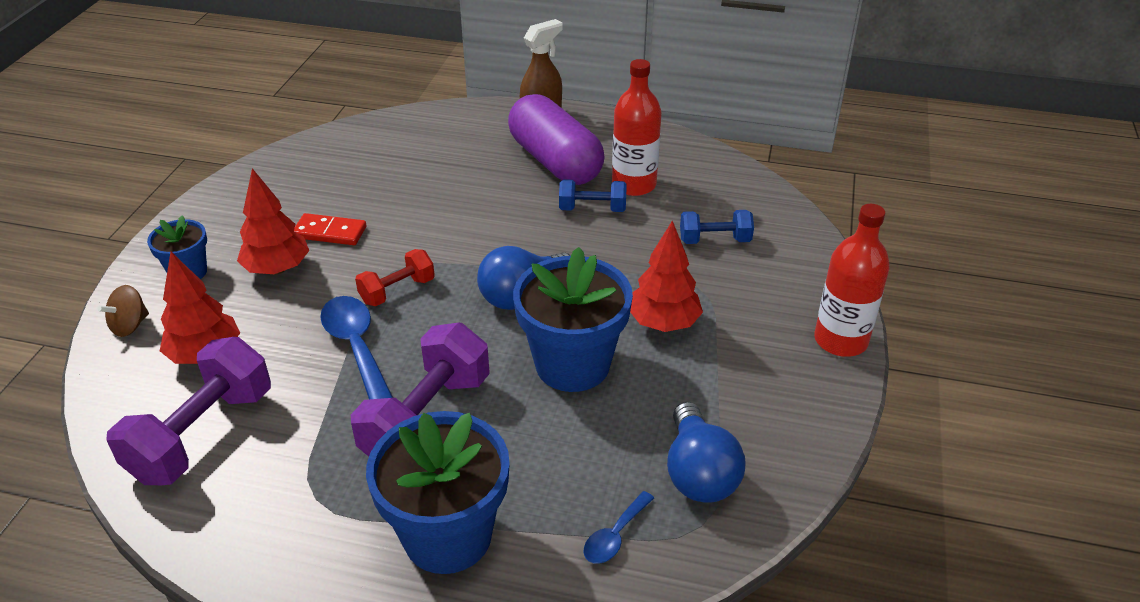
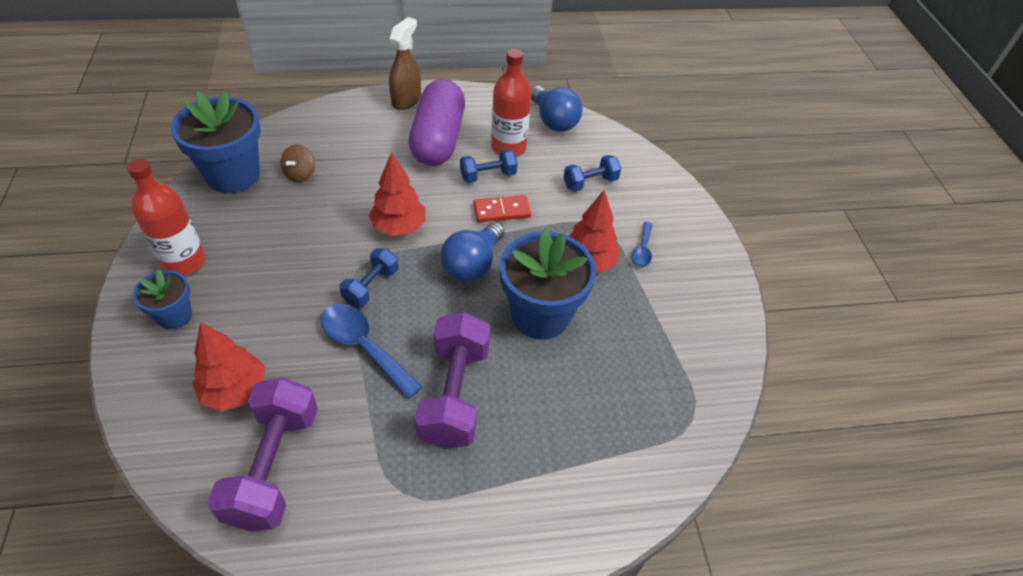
camera: 25 degrees left, 10 degrees up
brown spinning top [98,285,149,337] -> brown spinning top moved to [281,144,315,182]
red tree [237,168,309,275] -> red tree moved to [368,152,425,236]
red domino [294,213,366,245] -> red domino moved to [473,195,531,222]
red dumbbell [355,249,435,306] -> blue dumbbell [339,248,398,307]
blue flower pot [366,411,510,574] -> blue flower pot moved to [171,91,261,193]
purple capsule [508,94,605,185] -> purple capsule turned 60 degrees clockwise [409,79,465,166]
blue spoon [584,491,654,564] -> blue spoon moved to [631,222,653,267]
blue light bulb [667,402,746,503] -> blue light bulb moved to [531,86,583,132]
red bottle [814,204,890,357] -> red bottle moved to [127,159,206,276]

